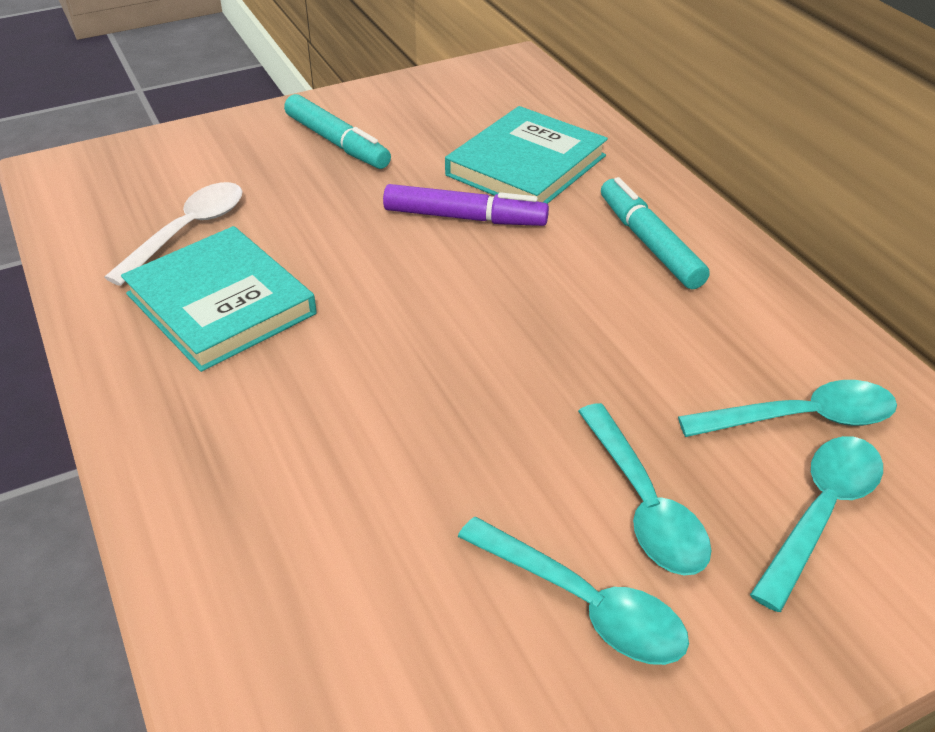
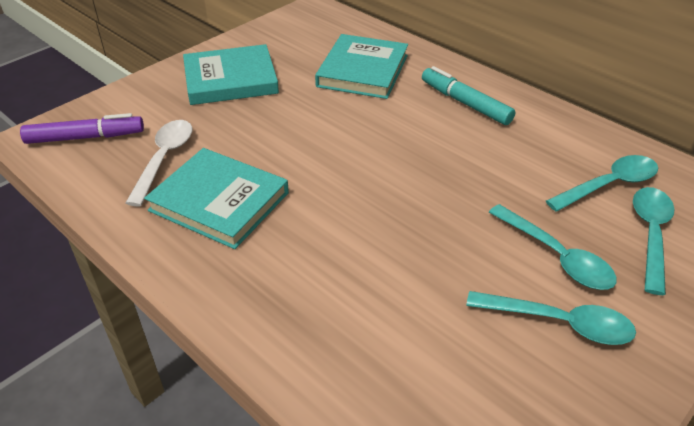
camera: 20 degrees left, 0 degrees up
turquoise marker [284,94,391,169] -> turquoise book [183,44,279,105]
purple marker [383,184,549,226] -> purple marker moved to [20,113,144,144]

